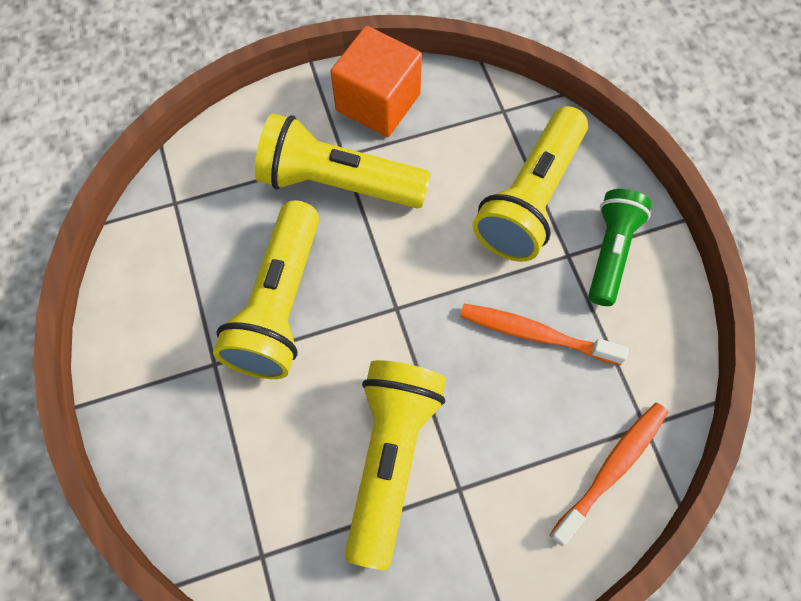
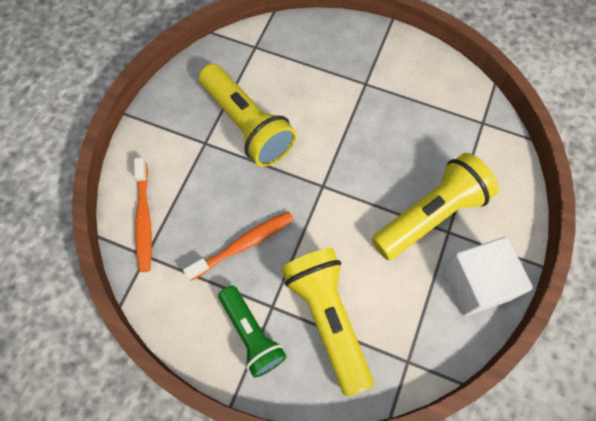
camera: 130 degrees right, 0 degrees up
yellow flashlight [213,200,319,379] -> none
orange cube [330,26,422,137] -> white cube [442,237,533,316]

